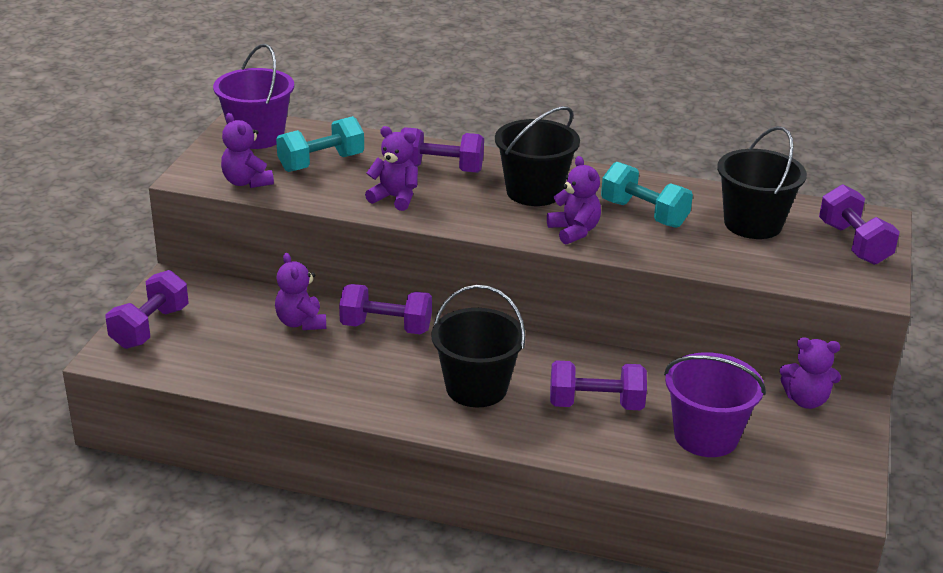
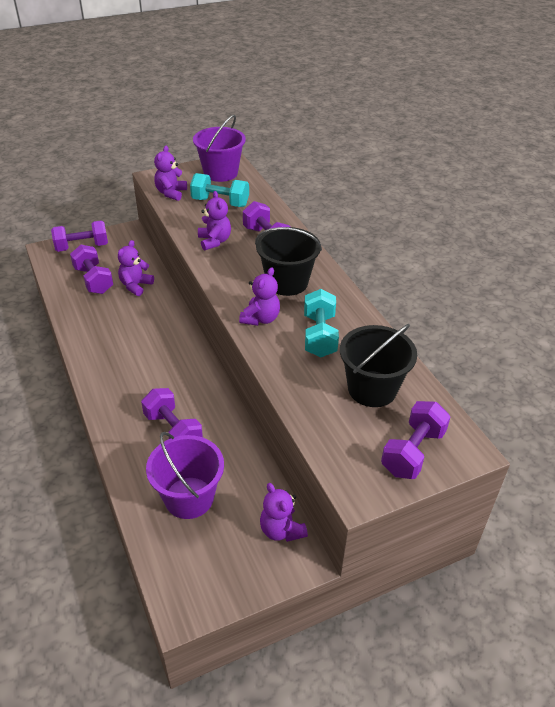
camera: 50 degrees right, 10 degrees up
purple dumbbell [339,284,432,334] -> purple dumbbell moved to [70,245,113,294]
black bucket [431,285,526,407] -> none

